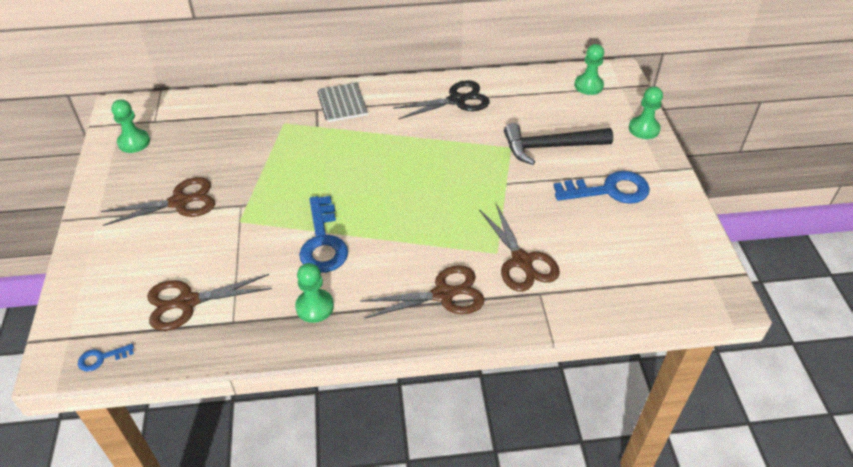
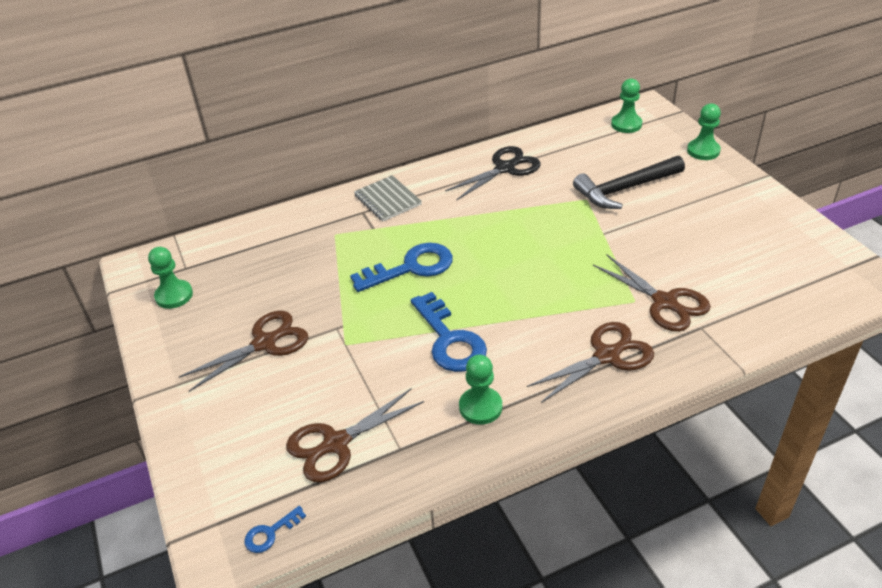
camera: 15 degrees left, 5 degrees down
blue key [554,171,650,204] -> blue key moved to [350,243,453,292]

